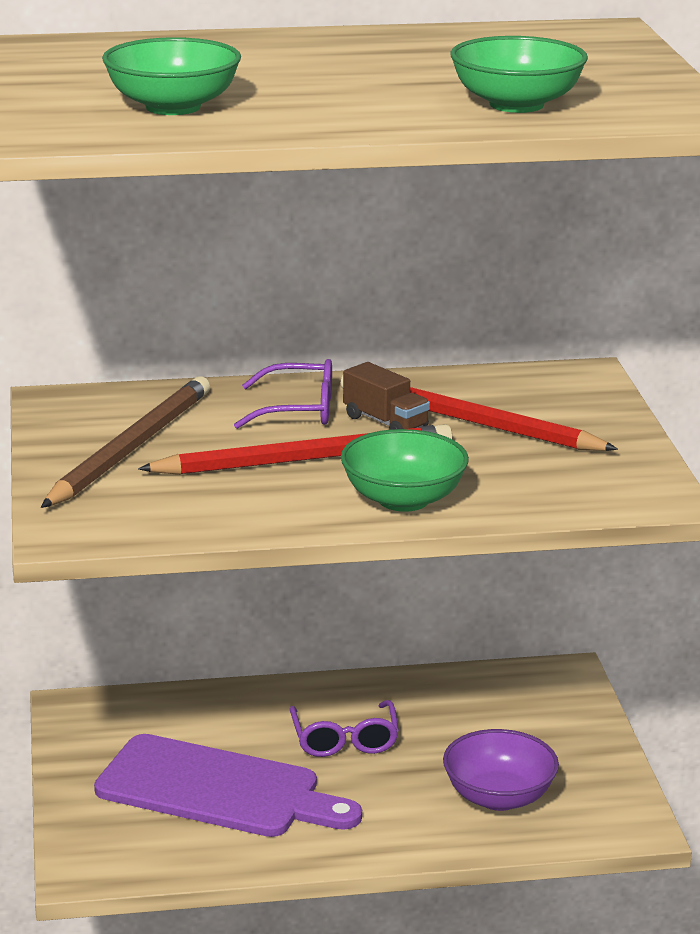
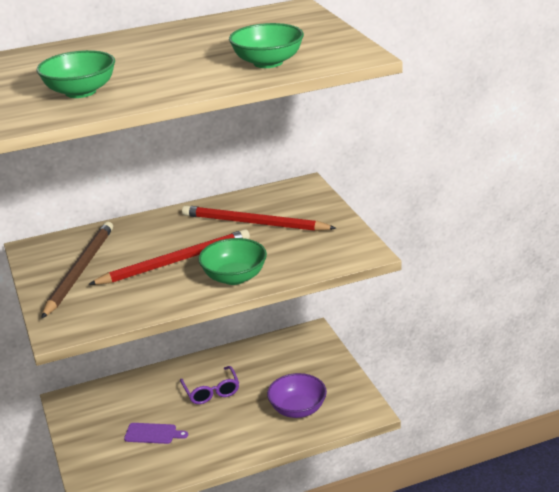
camera: 10 degrees left, 5 degrees up
purple cutting board [94,734,362,837] -> purple cutting board [124,423,188,444], size x0.45
purple glasses [234,359,332,429] -> none
brown truck [343,362,430,430] -> none

